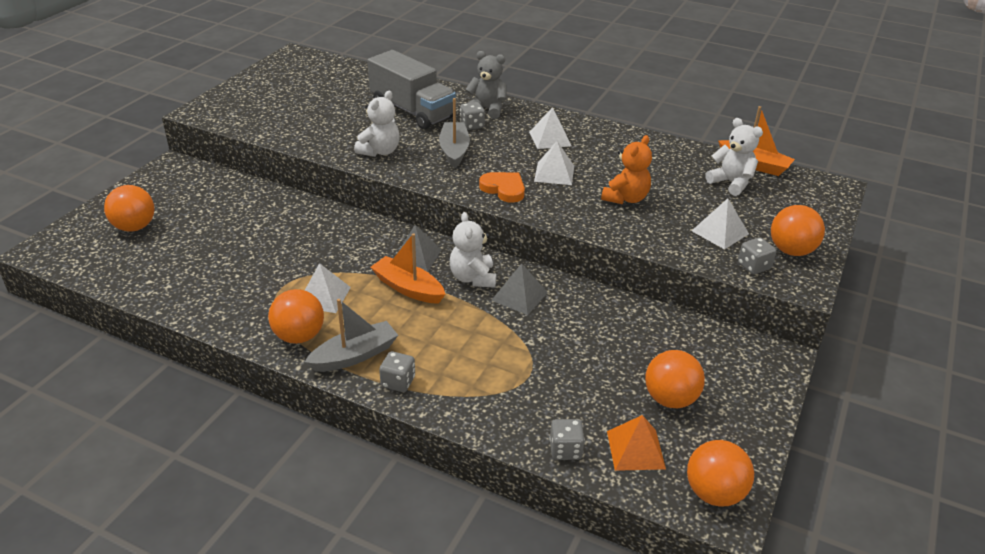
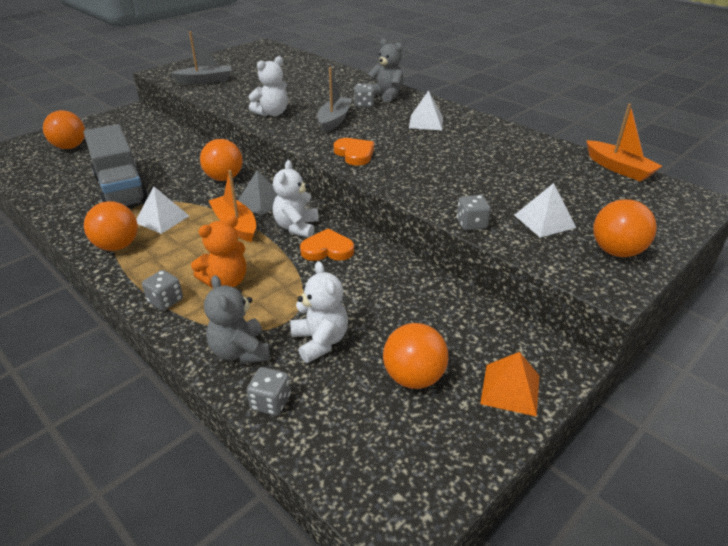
camera: 20 degrees right, 0 degrees up
grey boat [305,299,398,372] -> grey boat moved to [170,31,232,84]
grey truck [368,50,456,130] -> grey truck moved to [84,124,149,205]
grey pyramid [491,263,548,315] -> orange heart [300,229,354,261]
white pyramid [534,141,574,185] -> none
orange teddy bear [601,135,652,204] -> orange teddy bear moved to [191,215,246,288]
orange pyramid [607,415,666,471] -> orange pyramid moved to [480,352,539,417]
orange ball [687,440,754,506] -> orange ball moved to [200,139,243,181]
white teddy bear [705,118,763,196] -> white teddy bear moved to [290,261,348,363]
grey dice [738,237,776,274] -> grey dice moved to [457,195,491,231]
none -> grey teddy bear [204,275,270,364]

